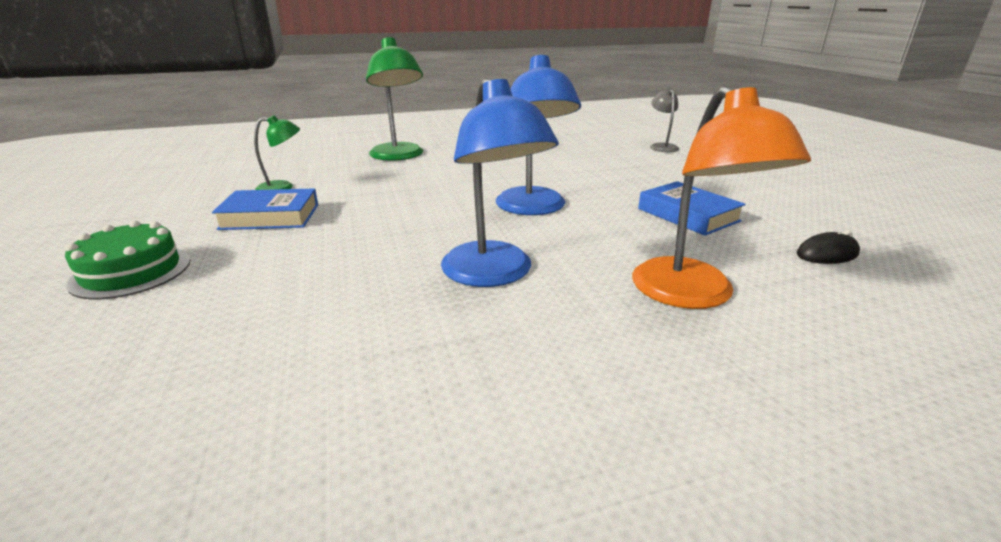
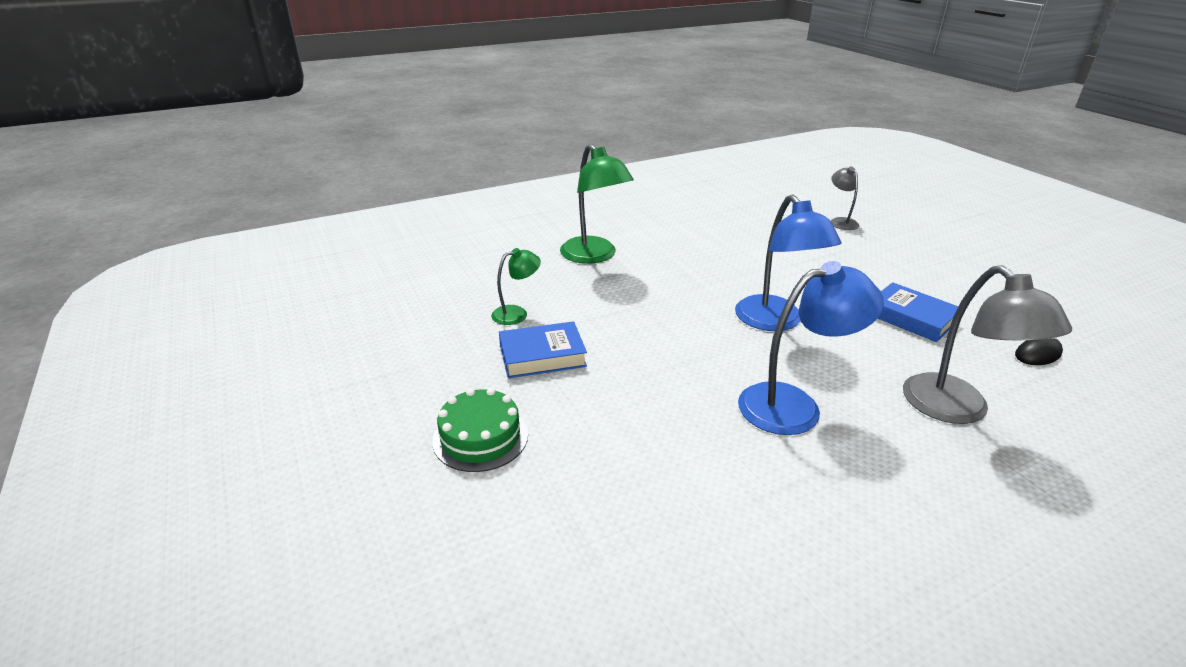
camera: 10 degrees left, 5 degrees up
blue lamp [441,78,559,287] -> blue lamp turned 75 degrees counterclockwise [738,261,884,435]
orange lamp [632,86,811,309] -> grey lamp [903,265,1072,424]

